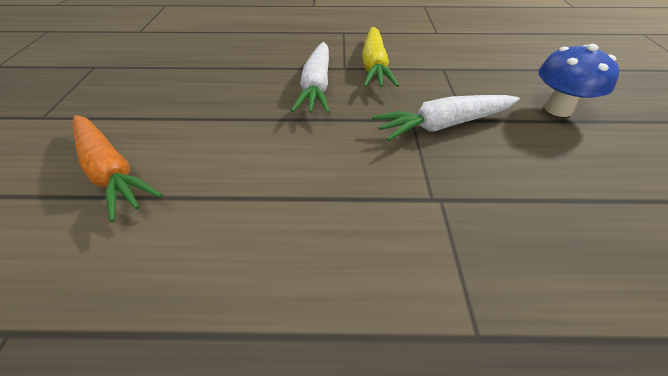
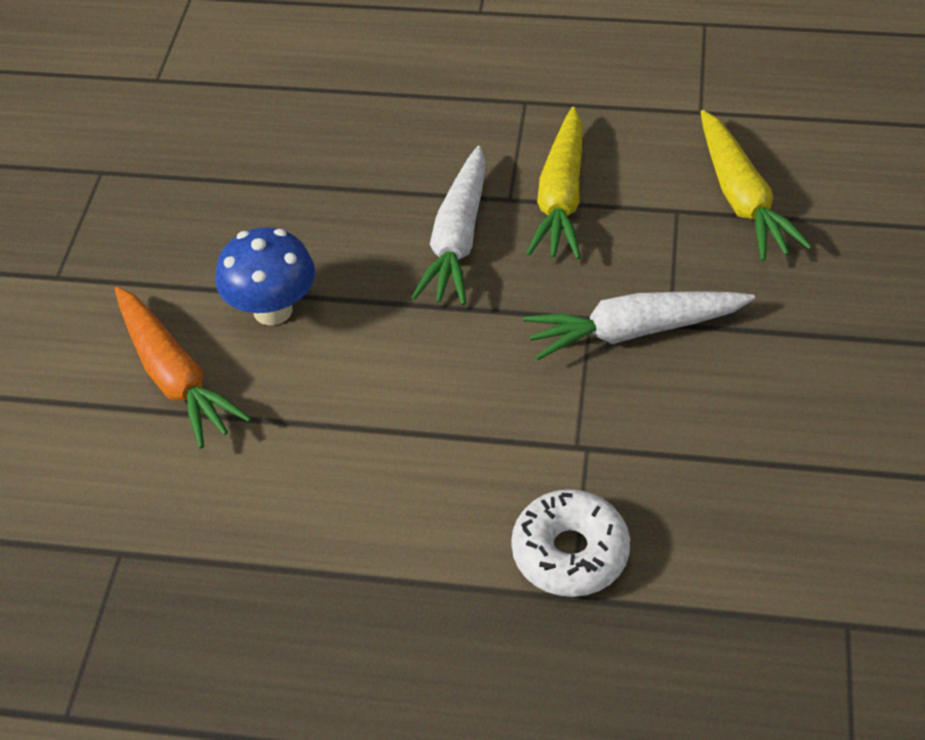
camera: 10 degrees right, 5 degrees up
blue mushroom [538,44,619,117] -> blue mushroom moved to [216,227,315,326]
none -> white donut [511,489,630,597]
none -> yellow carrot [701,110,812,261]

